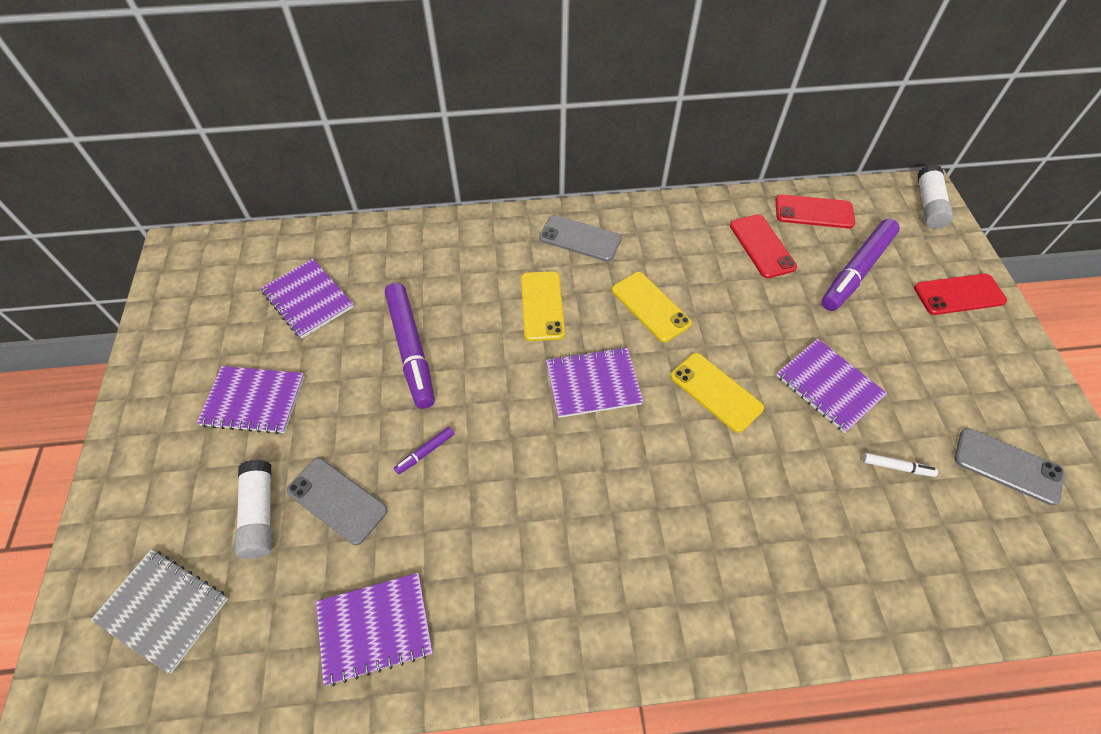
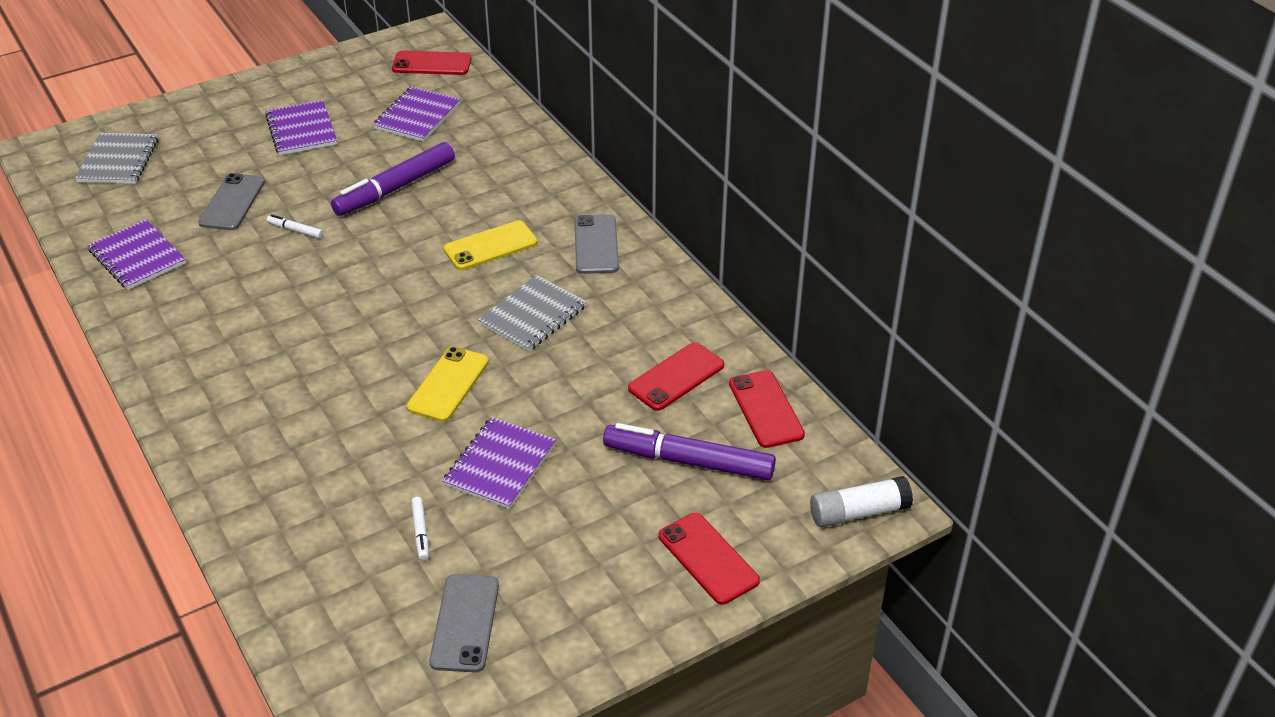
camera: 65 degrees right, 15 degrees down
white glue stick [235,460,272,559] -> none
purple marker [394,427,455,474] -> white marker [267,214,323,239]
purple notebook [546,347,643,418] -> none
yellow phone [612,272,692,342] -> grey notebook [478,275,587,352]
none -> red phone [392,50,472,75]

